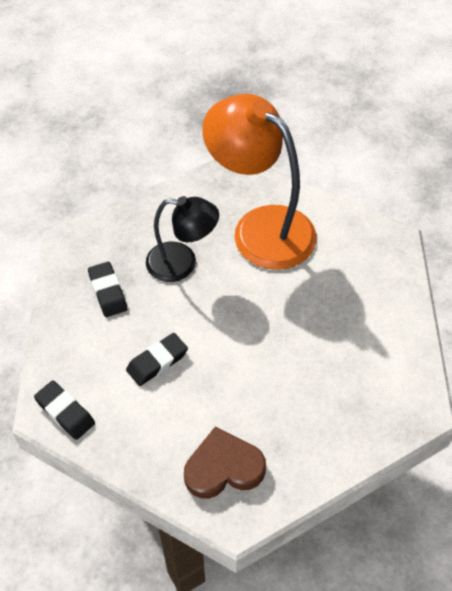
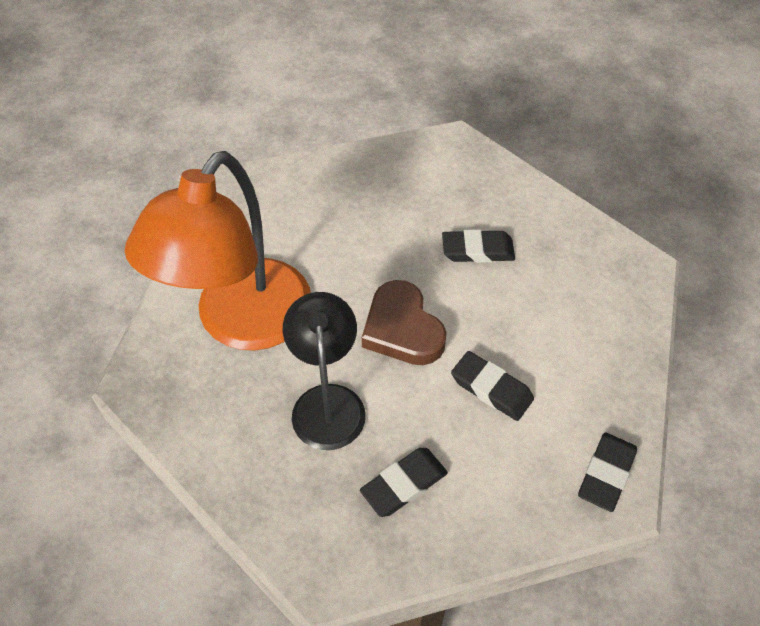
camera: 105 degrees left, 0 degrees up
brown heart [184,427,266,499] -> brown heart moved to [362,280,447,365]
none -> black eraser [442,229,515,263]

